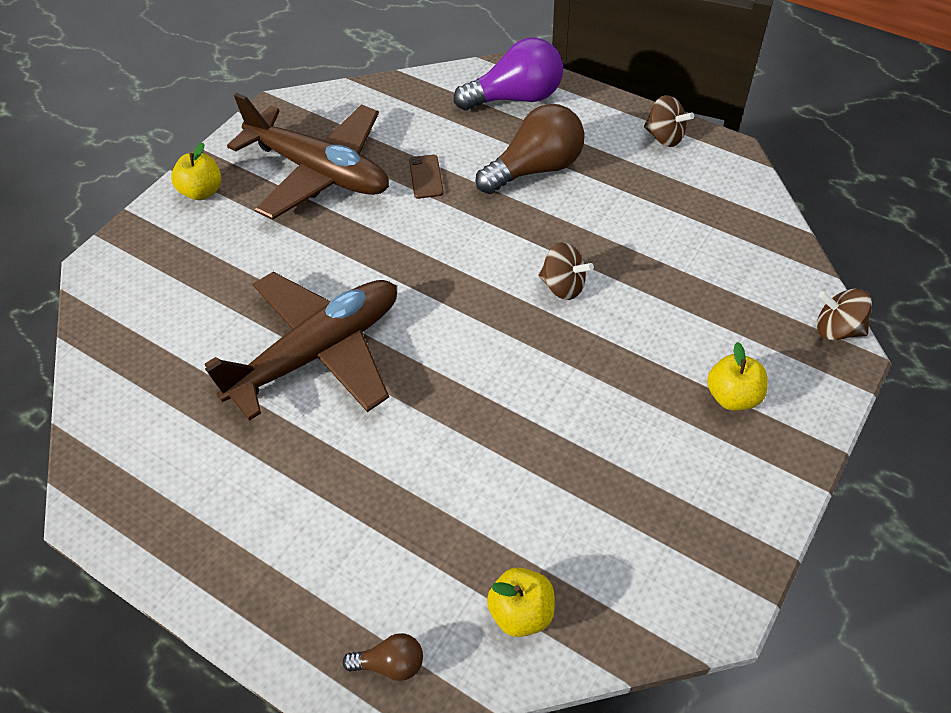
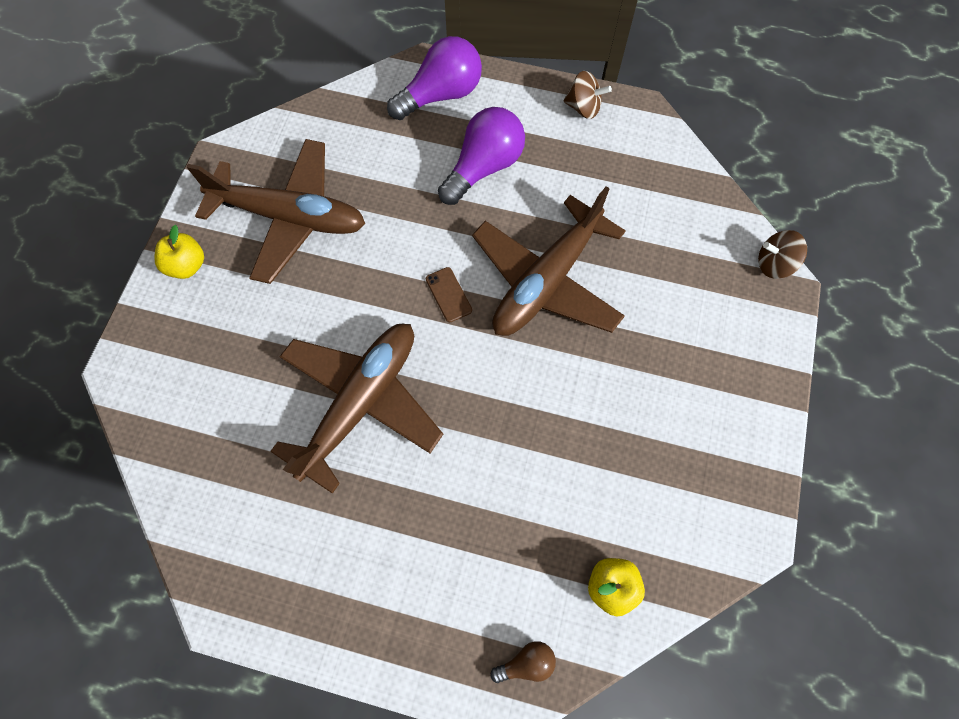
camera: 20 degrees left, 15 degrees up
brown phone [409,155,444,199] -> brown phone moved to [426,267,472,322]
brown light bulb [475,104,585,194] -> purple light bulb [438,107,525,205]
brown spinning top [538,242,594,300] -> brown plane [472,186,625,336]
yellow apple [707,342,768,410] -> none

